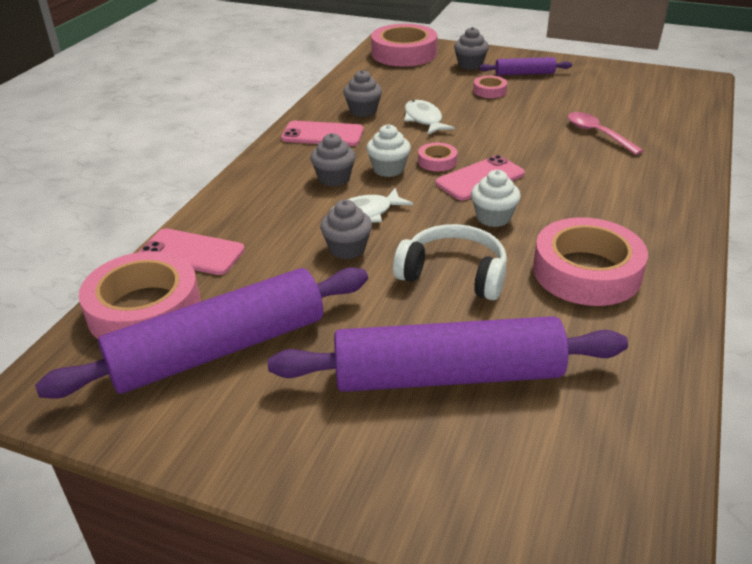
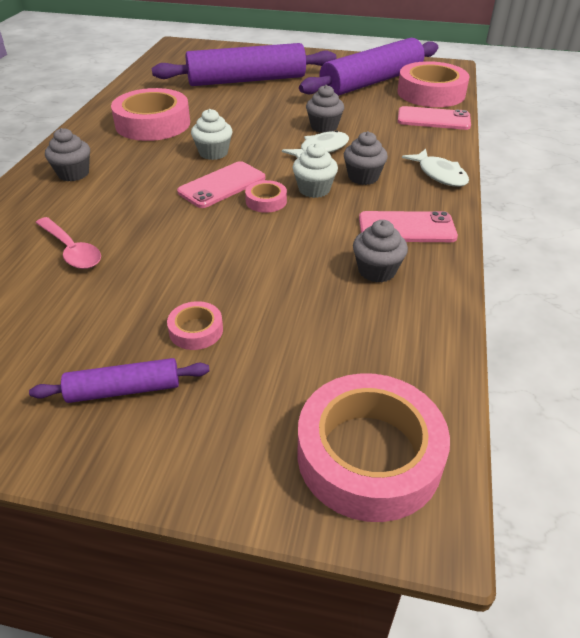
camera: 170 degrees right, 5 degrees up
white headphones [393,224,507,300] -> none
white fish [404,100,455,135] -> white fish moved to [402,149,469,187]
grey cupcake [454,27,489,70] -> grey cupcake moved to [45,128,90,181]

